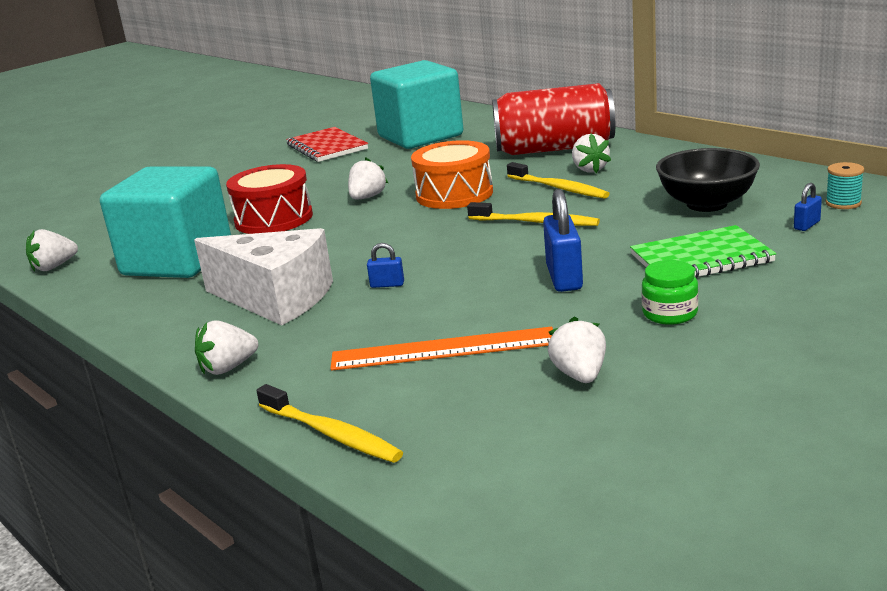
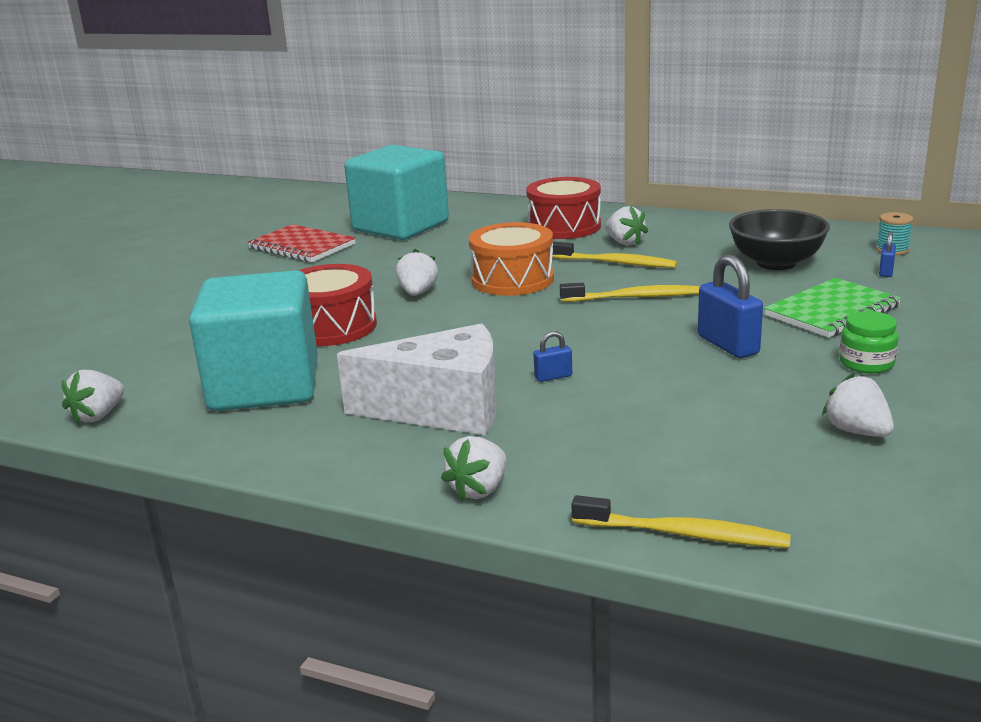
camera: 25 degrees left, 0 degrees up
orange ruler [330,327,553,371] -> none
red can [492,83,615,155] -> red drum [526,177,601,239]

